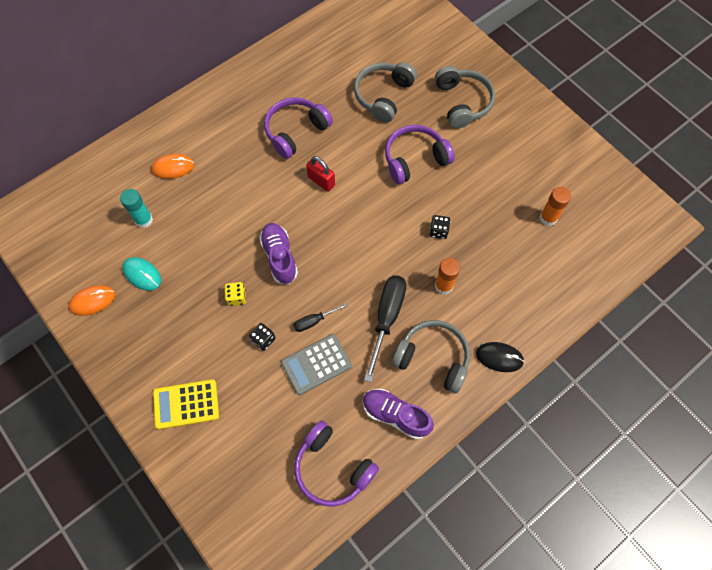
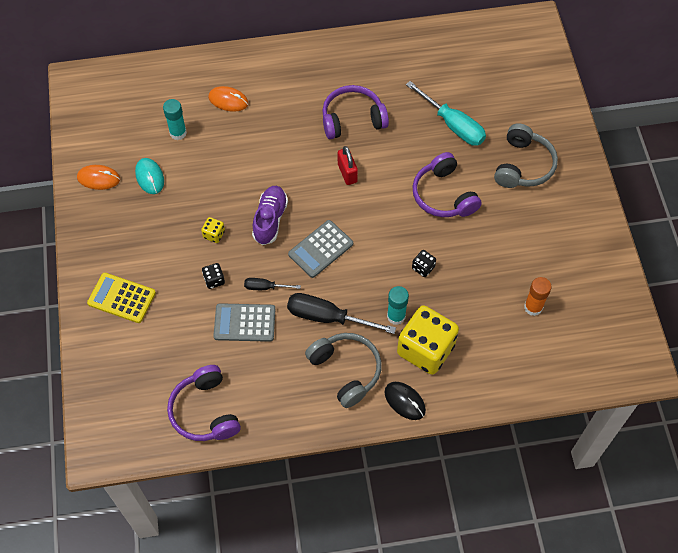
camera: 30 degrees right, 5 degrees down
grey headphones [354,62,417,123] -> turquoise screwdriver [406,81,486,146]
purple shoe [363,389,434,440] -> none
black screwdriver [364,275,406,382] -> black screwdriver turned 120 degrees counterclockwise [287,293,396,334]
purple headphones [385,125,455,184] -> purple headphones turned 120 degrees counterclockwise [412,152,482,217]
orange glue stick [435,258,460,295] -> turquoise glue stick [387,286,409,325]
none -> grey calculator [288,220,353,278]
none -> yellow dice [397,305,459,375]

